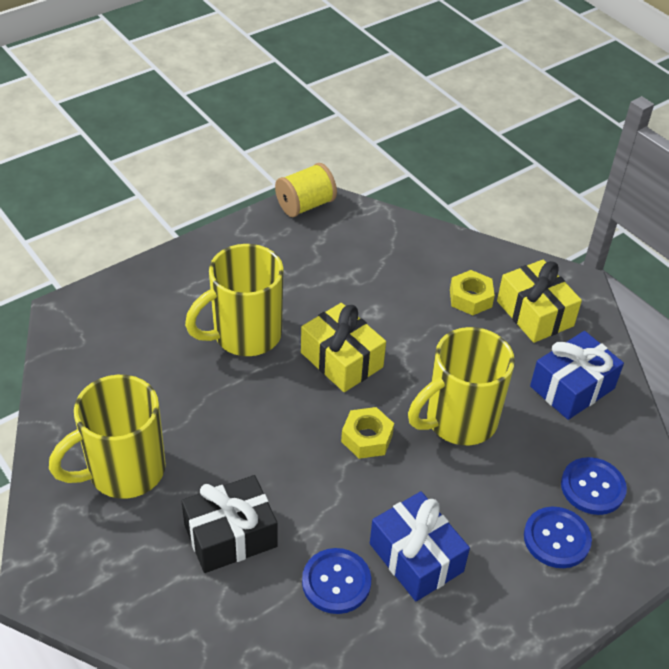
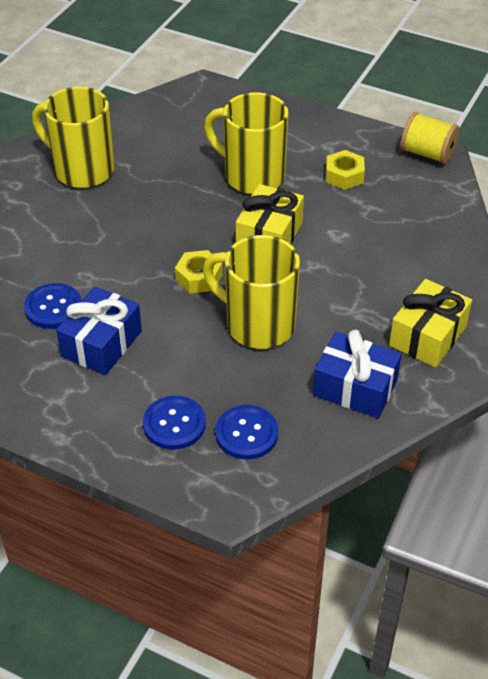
camera: 65 degrees right, 0 degrees up
black gift [181,475,277,573] -> none
yellow nut [450,270,495,315] -> yellow nut moved to [326,150,365,190]

